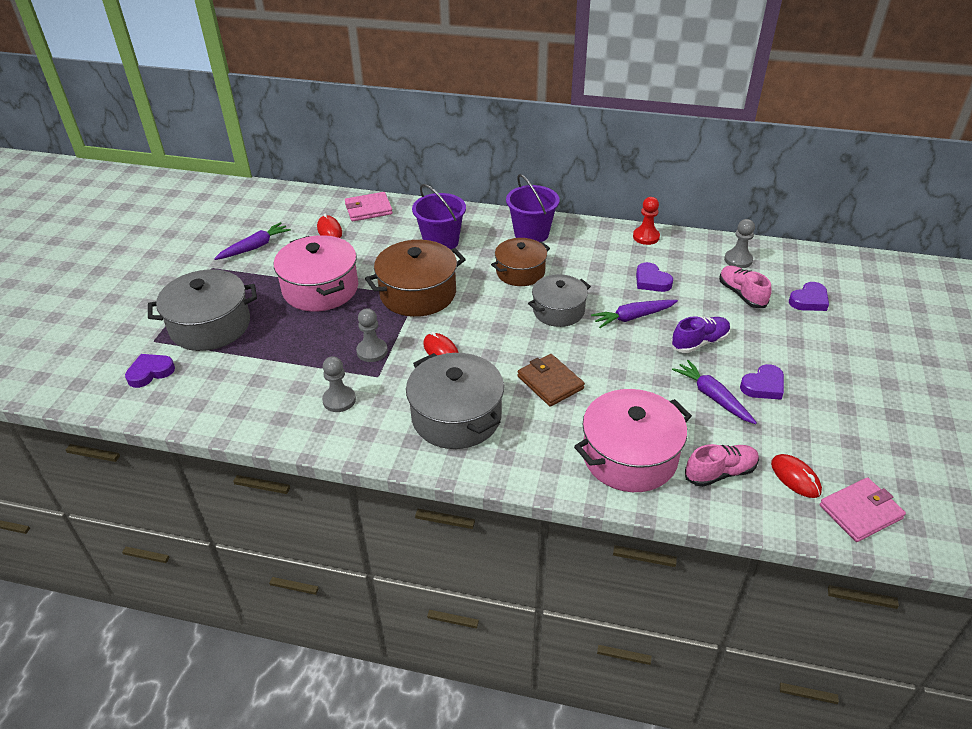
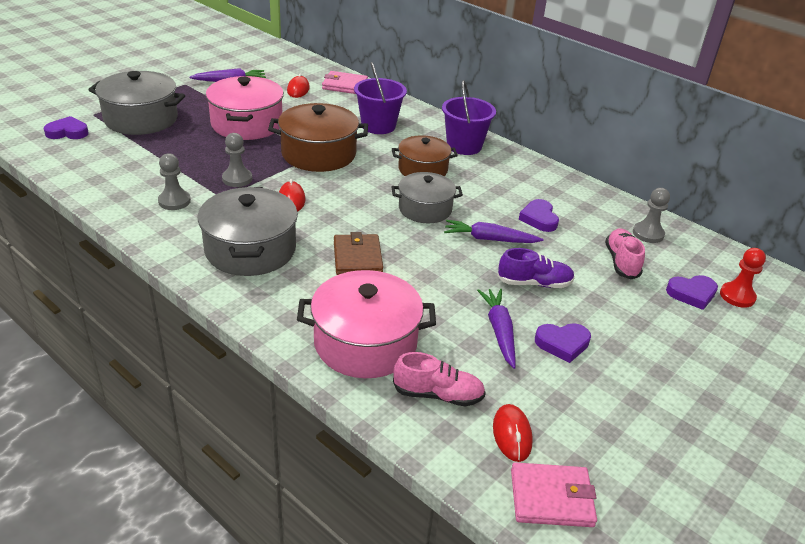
camera: 25 degrees right, 5 degrees down
red pawn [633,197,660,245] -> red pawn moved to [720,248,766,308]

